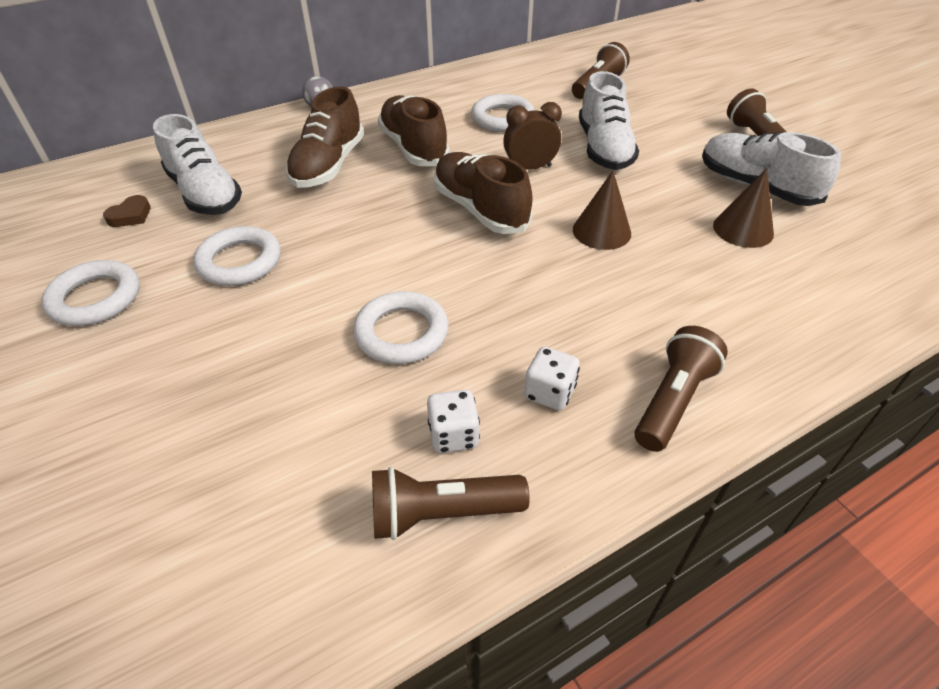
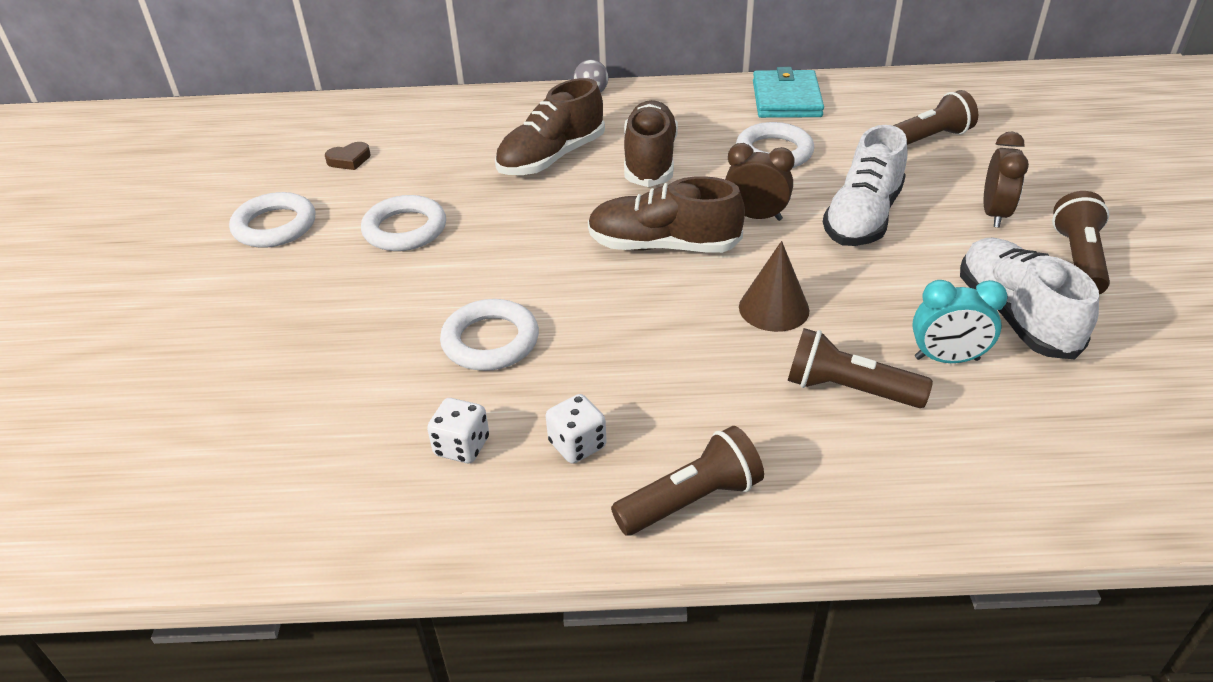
camera: 30 degrees right, 5 degrees down
white shoe [153,114,242,215] -> none
brown flashlight [372,467,530,540] -> brown flashlight moved to [788,328,933,408]
brown shoe [434,152,533,234] -> brown shoe turned 75 degrees counterclockwise [588,176,745,253]
brown cone [713,168,774,248] -> turquoise clock [912,280,1008,363]
none -> turquoise wallet [753,67,824,118]
none -> brown clock [984,132,1029,227]

